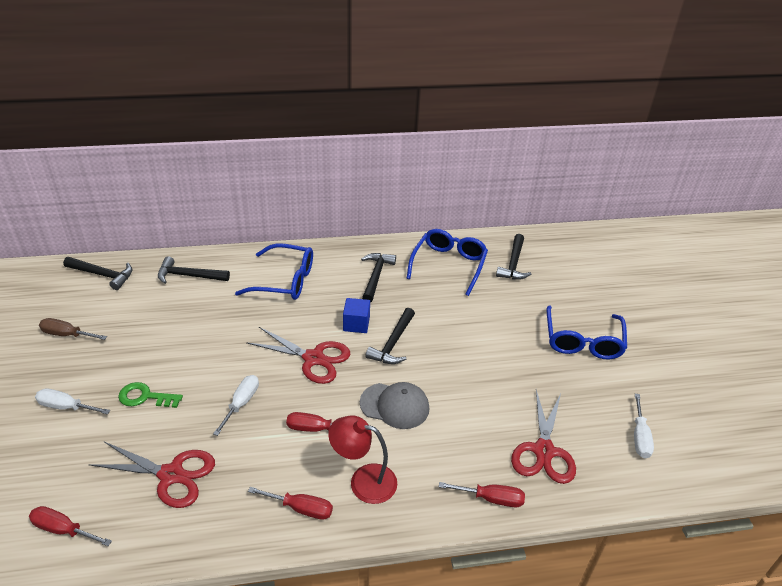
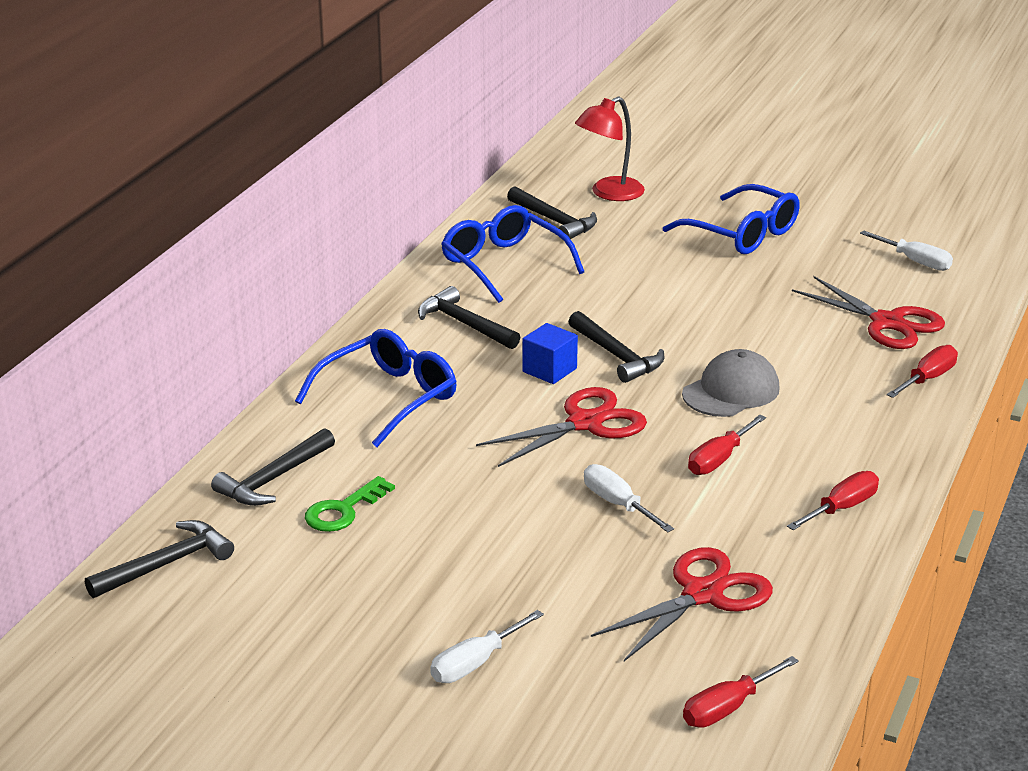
camera: 55 degrees left, 10 degrees down
brown screwdriver [39,318,107,340] -> none
green key [118,382,183,408] -> green key moved to [305,476,395,532]
red lamp [328,415,397,504] -> red lamp moved to [575,97,645,201]

